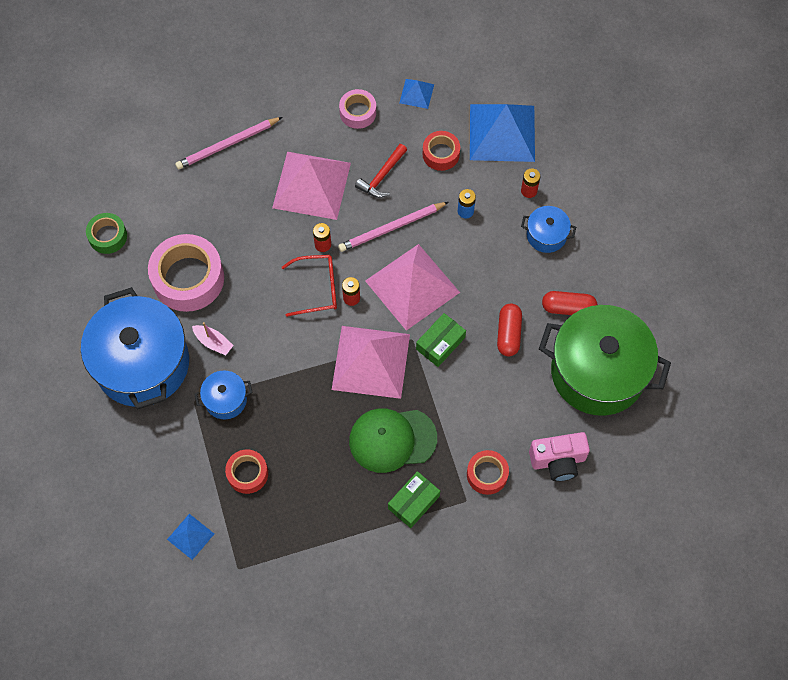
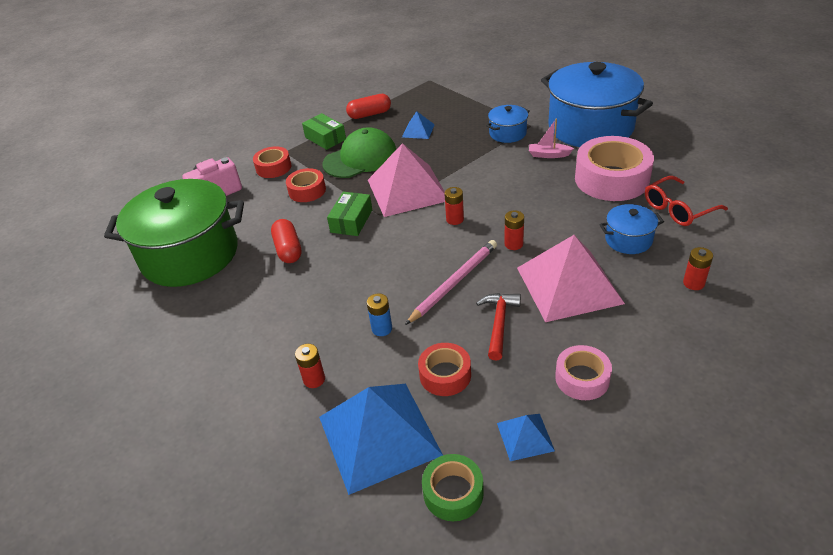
camera: 160 degrees right, 25 degrees down
green tape [86,213,127,254] -> green tape moved to [422,454,484,521]
blue pyramid [167,514,214,560] -> blue pyramid moved to [402,111,435,139]
pink pencil [175,117,282,170] -> red battery [683,247,713,290]
red tape [225,449,268,494] -> red tape moved to [286,168,326,202]
red glasses [282,255,337,317] -> red glasses moved to [645,176,728,226]
pink pyramid [365,244,460,330] -> none
green box [388,471,440,528] -> green box turned 60 degrees counterclockwise [302,113,346,150]
blue pot [521,206,576,253] -> blue pot moved to [599,204,664,254]
red capsule [542,291,597,315] -> red capsule moved to [346,94,391,119]

